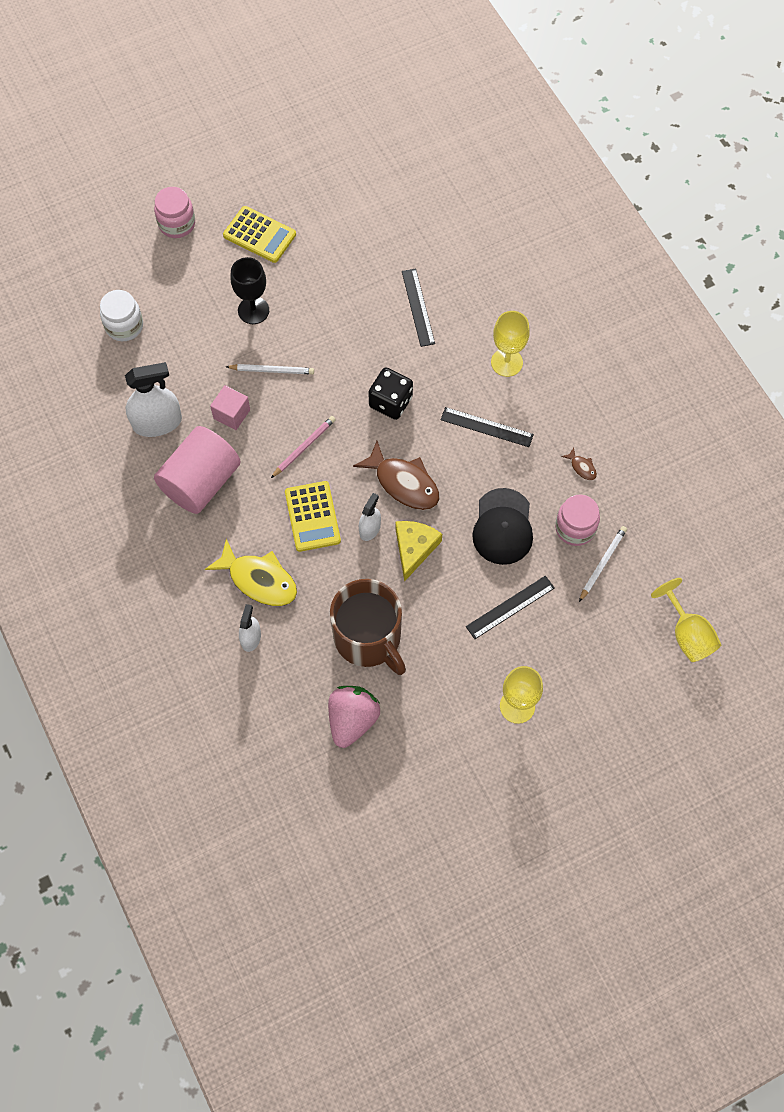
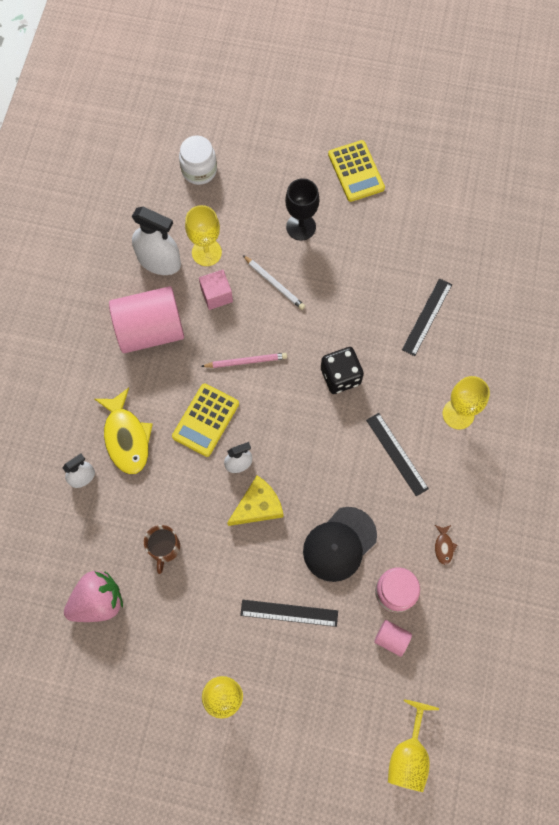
camera: 40 degrees right, 5 degrees up
pink jar [154,187,195,238] -> none
brown mug [330,579,406,675] -> brown mug [144,525,180,574], size x0.49
brown fish [353,441,439,510] -> none
white pencil [579,526,627,602] -> pink cylinder [374,620,412,657]
none -> yellow goblet [185,205,222,266]

